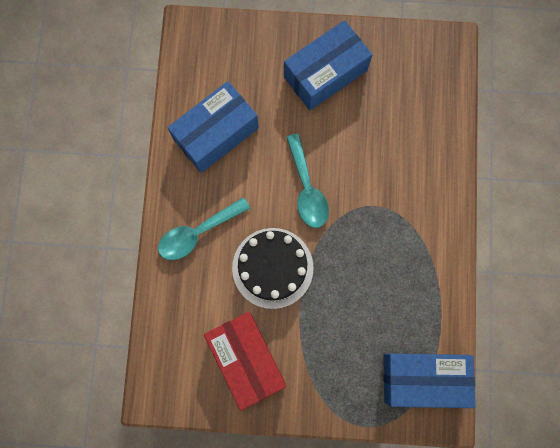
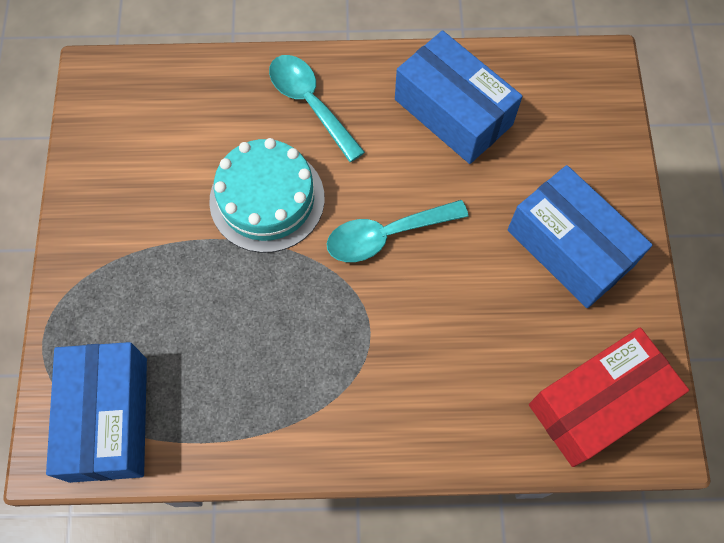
camera: 85 degrees right, 10 degrees down
red box [204,312,286,411] -> red box moved to [529,327,689,467]
black cake [232,228,314,309] -> turquoise cake [209,138,325,253]

